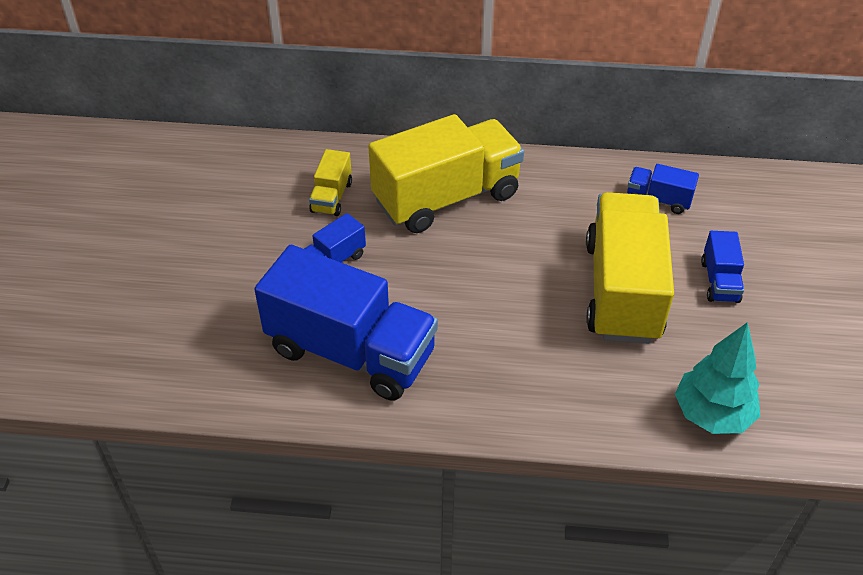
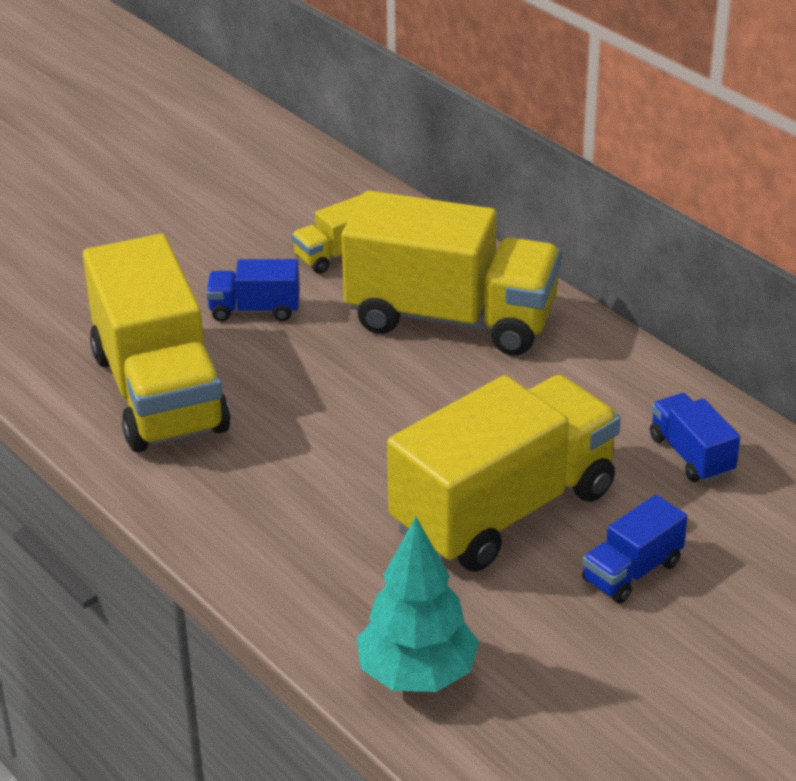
camera: 45 degrees right, 10 degrees down
blue truck [254,245,438,401] -> yellow truck [83,234,230,452]

